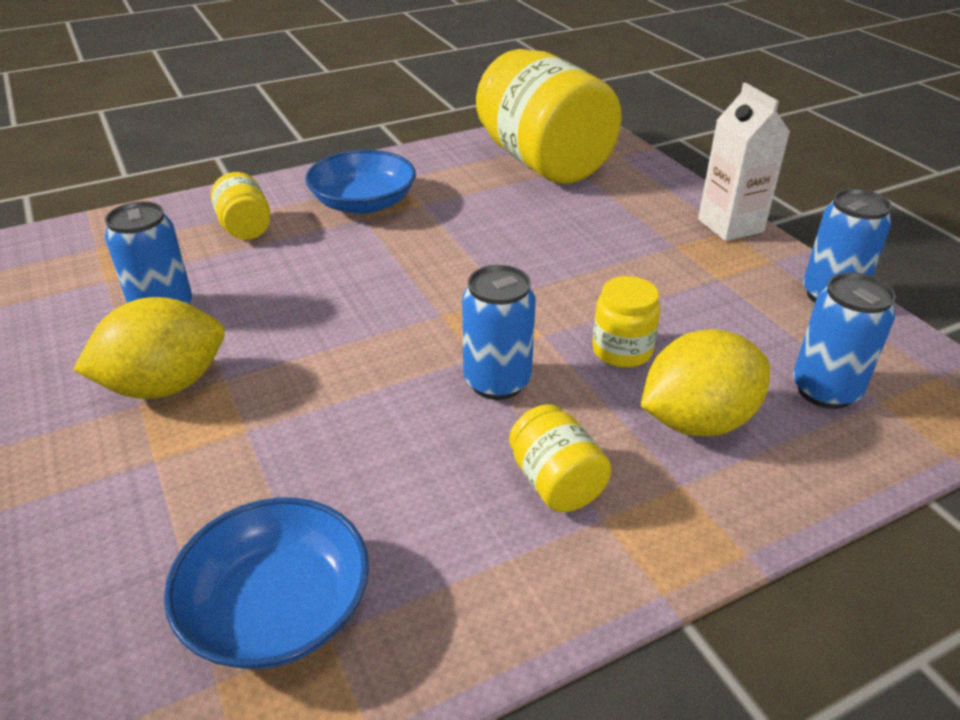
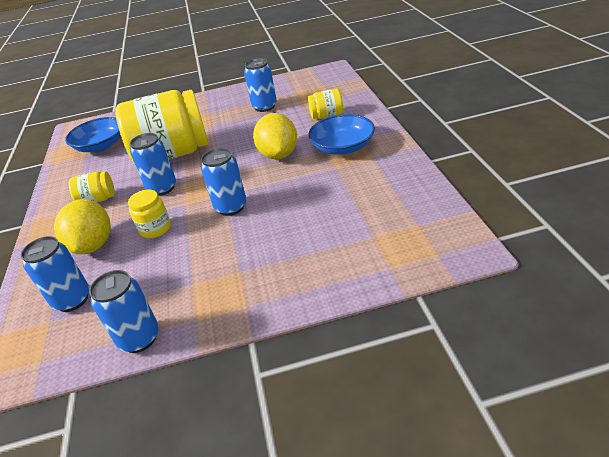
camera: 110 degrees right, 0 degrees up
yellow lemon [73,297,224,399] -> yellow lemon moved to [253,113,297,159]
yellow jar [476,49,622,184] -> yellow jar moved to [115,90,208,164]
white carton [698,83,790,241] -> none
none -> blue can [201,148,246,216]

